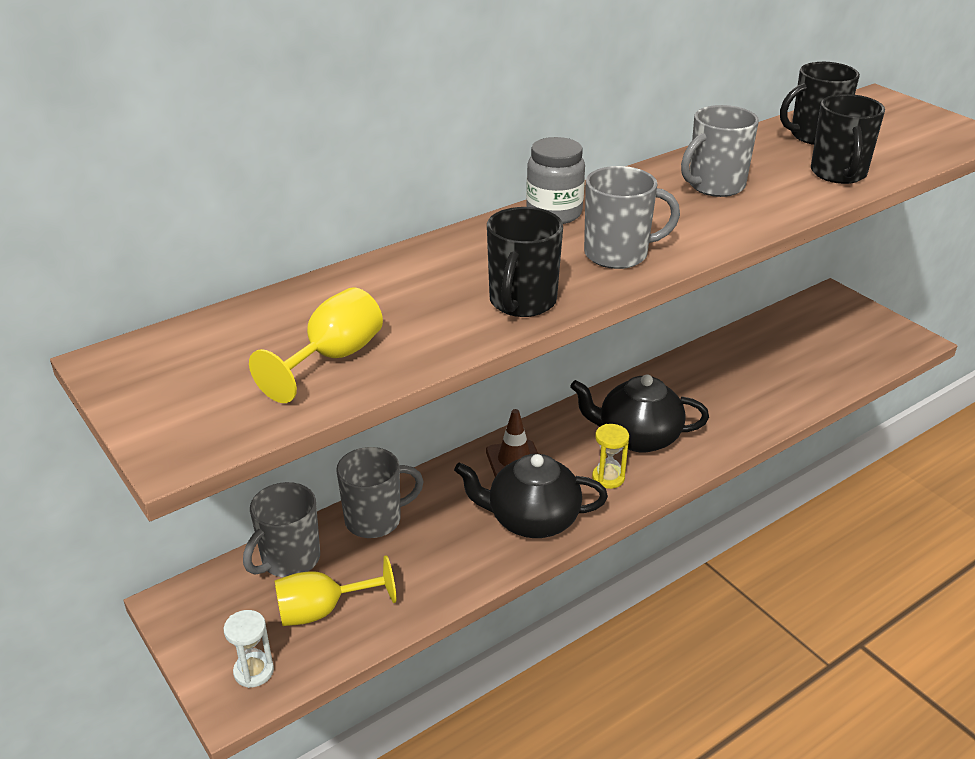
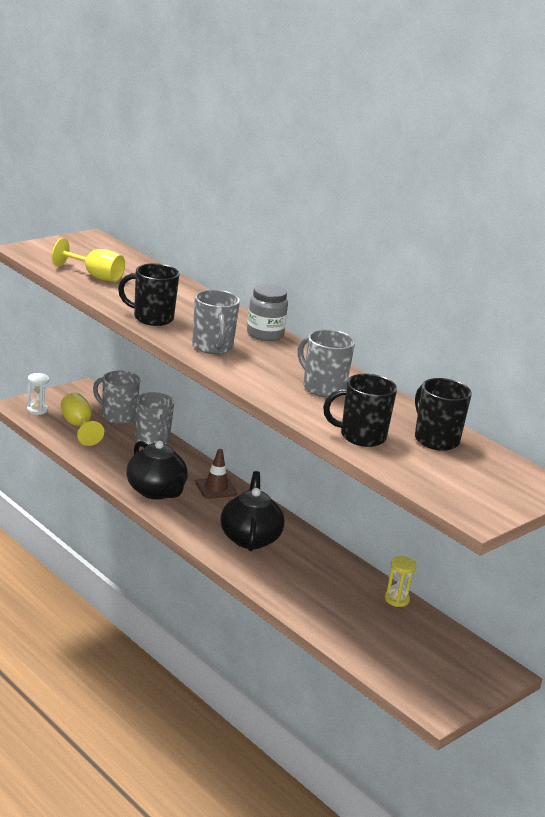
camera: 80 degrees right, 10 degrees down
black teapot [454,454,608,538] -> black teapot turned 150 degrees clockwise [126,441,188,500]
yellow hourglass [592,424,629,489] -> yellow hourglass moved to [385,556,416,607]

